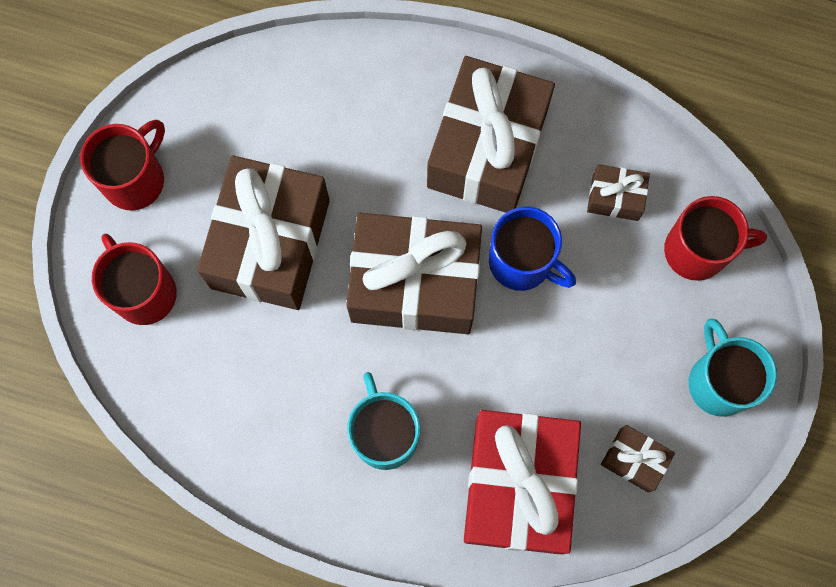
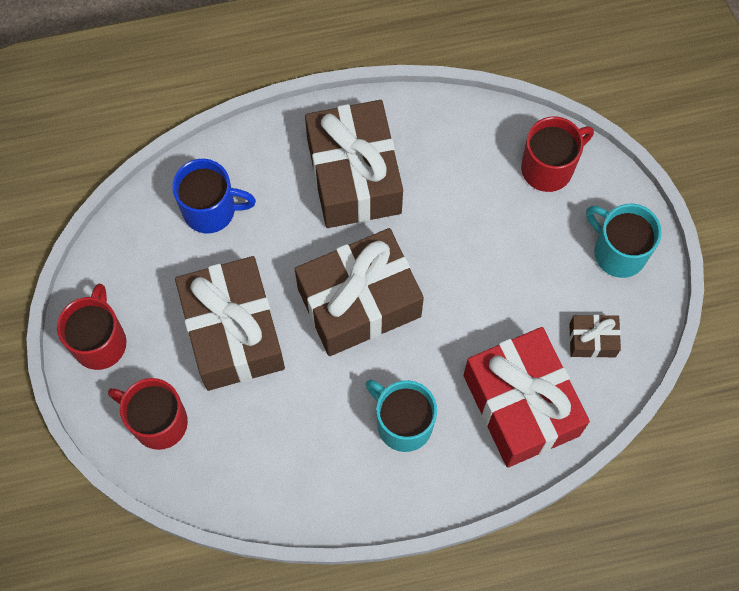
camera: 30 degrees left, 5 degrees down
blue mug [489,207,576,291] -> blue mug moved to [172,159,256,233]
brown gift [587,164,650,221] -> none

